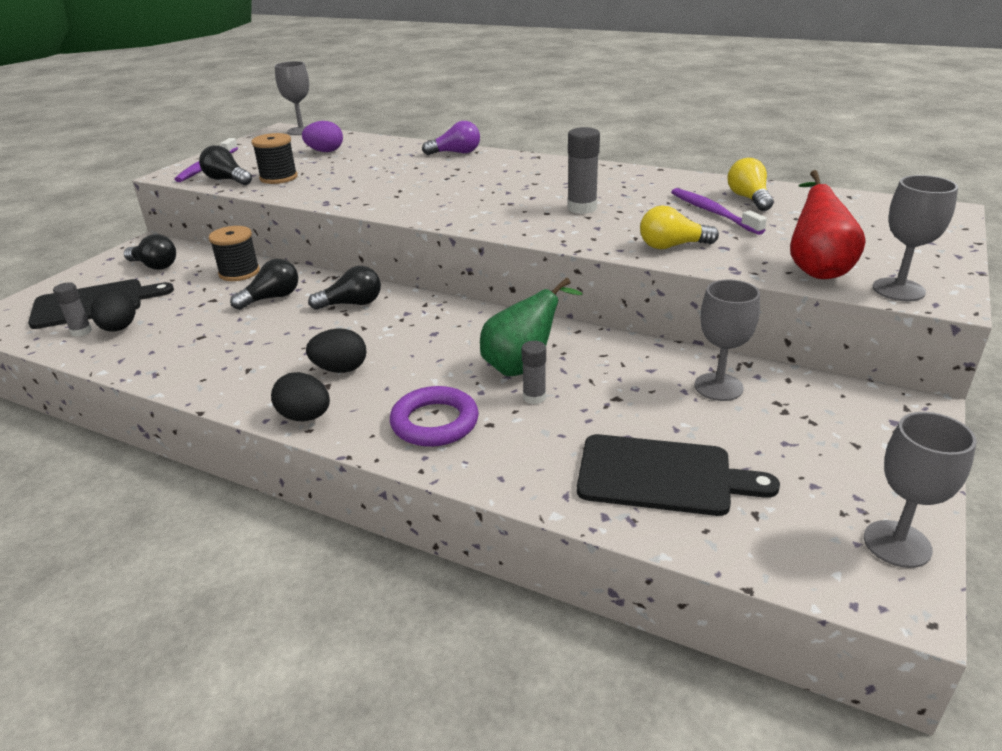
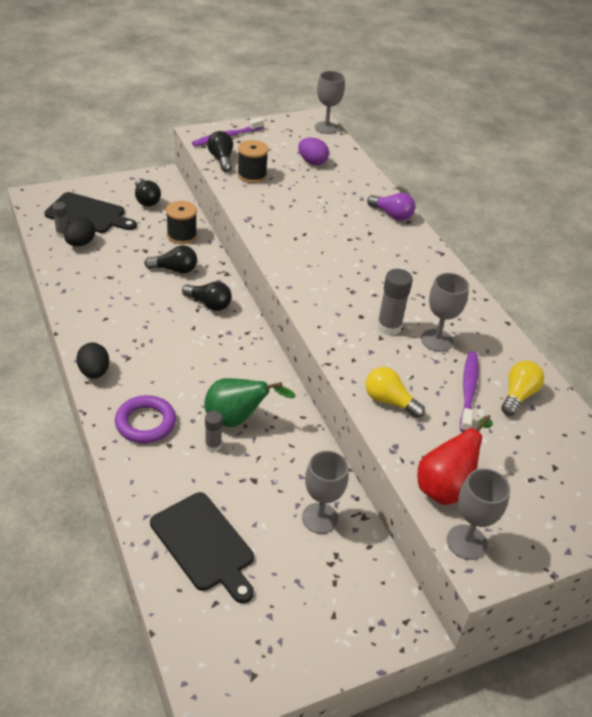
camera: 35 degrees right, 10 degrees up
black egg [306,328,366,373] -> none
grey goblet [864,412,977,568] -> grey goblet moved to [421,273,469,352]

